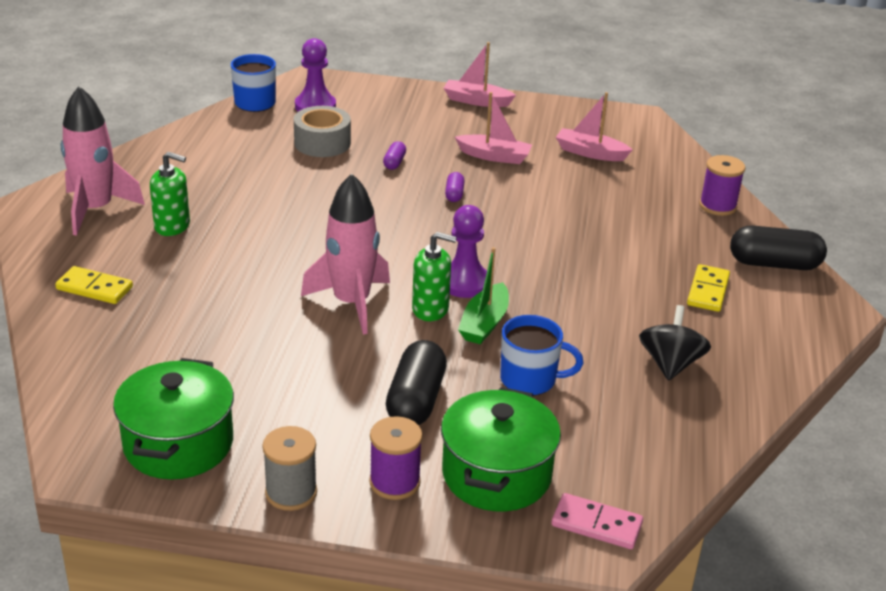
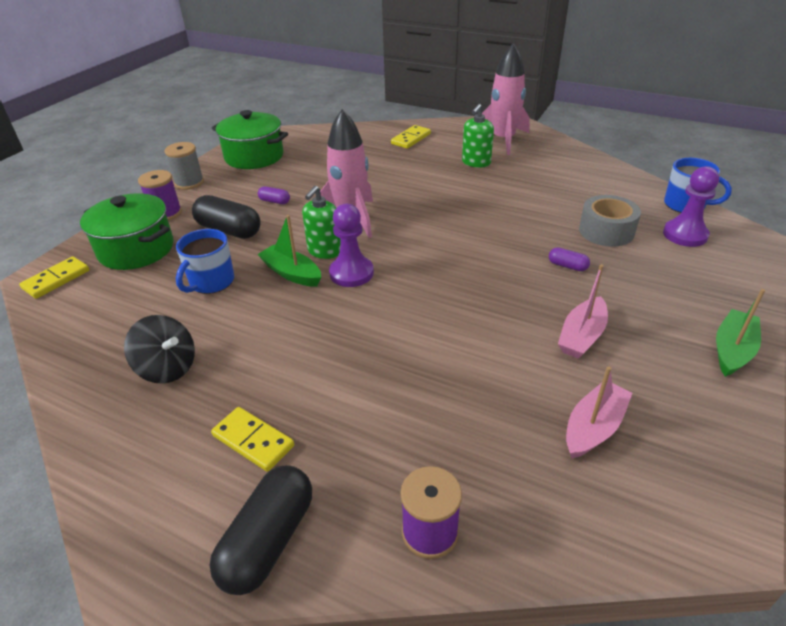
camera: 110 degrees right, 5 degrees up
pink boat [444,42,516,107] -> green boat [716,289,765,377]
purple capsule [445,172,465,202] -> purple capsule moved to [258,186,290,204]
pink domino [551,493,643,549] -> yellow domino [19,257,89,299]

